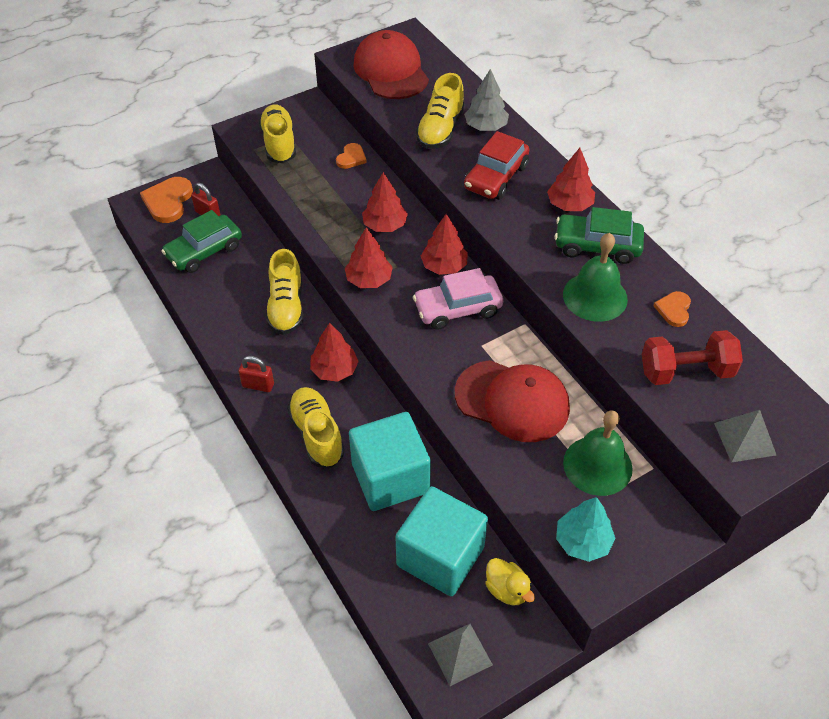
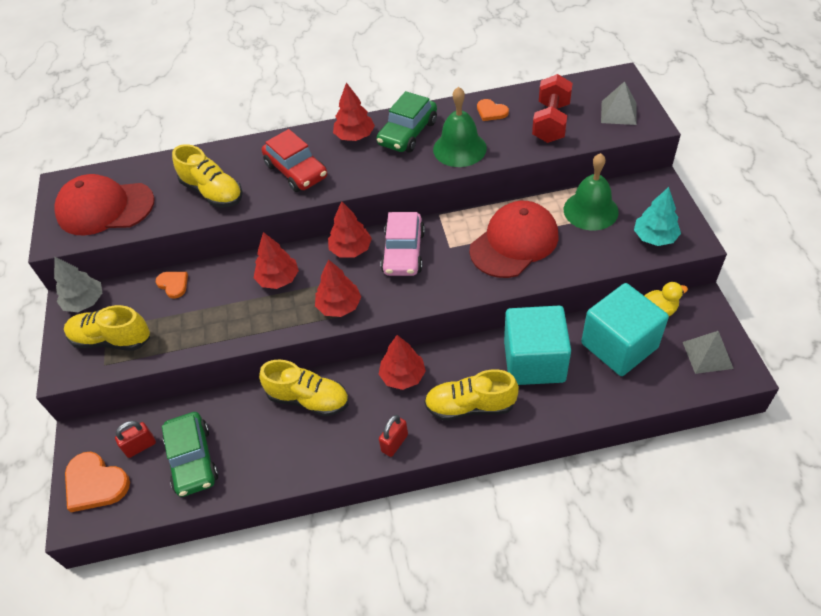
camera: 65 degrees left, 0 degrees up
grey tree [464,69,509,131] -> grey tree moved to [54,257,102,312]

